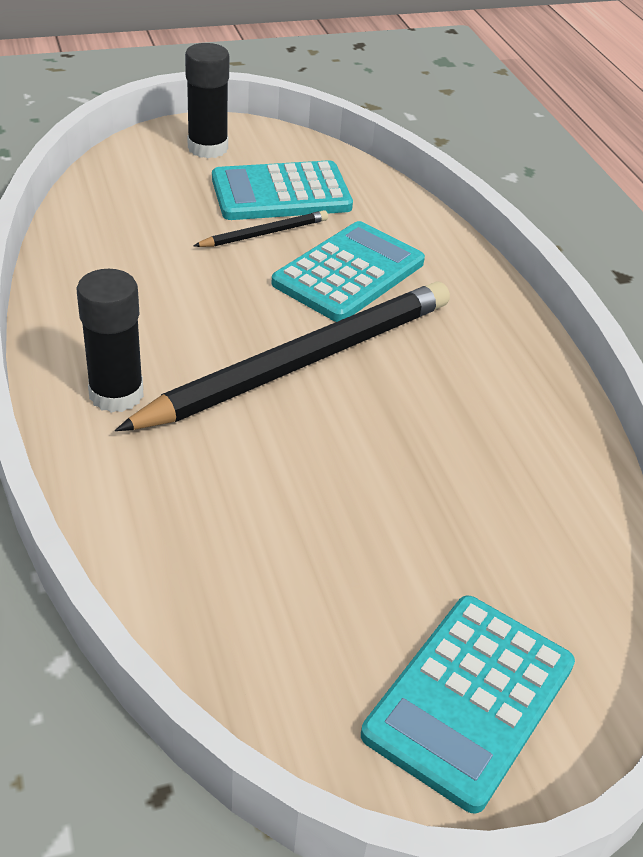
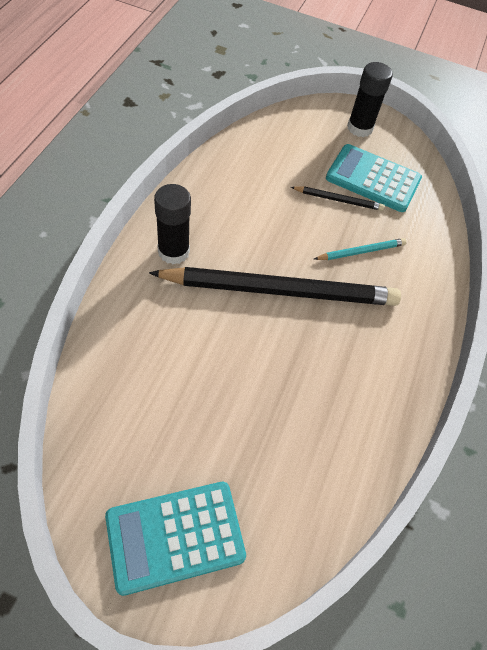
camera: 35 degrees right, 15 degrees up
turquoise calculator [272,221,425,322] -> turquoise pencil [314,238,407,260]

